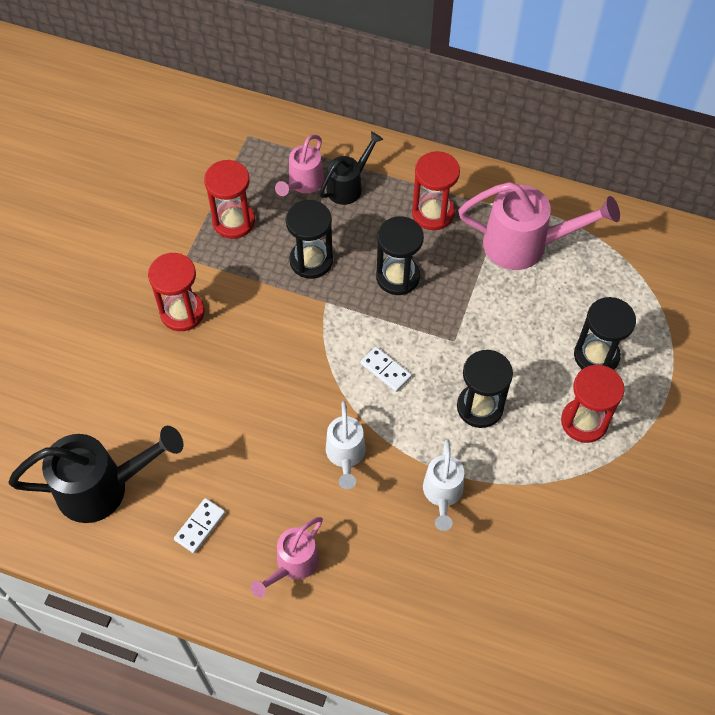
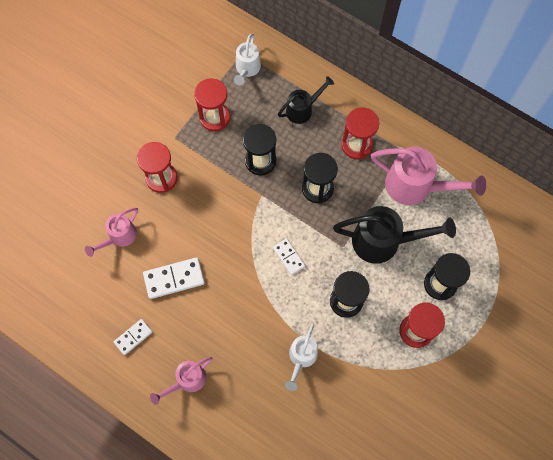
camera: 15 degrees right, 10 degrees up
black watering can [8,426,183,523] -> black watering can moved to [333,206,456,264]
pink watering can [275,135,324,196] -> pink watering can moved to [85,208,138,257]
white watering can [326,401,366,489] -> white watering can moved to [234,34,261,85]
none -> white domino [143,257,205,299]

